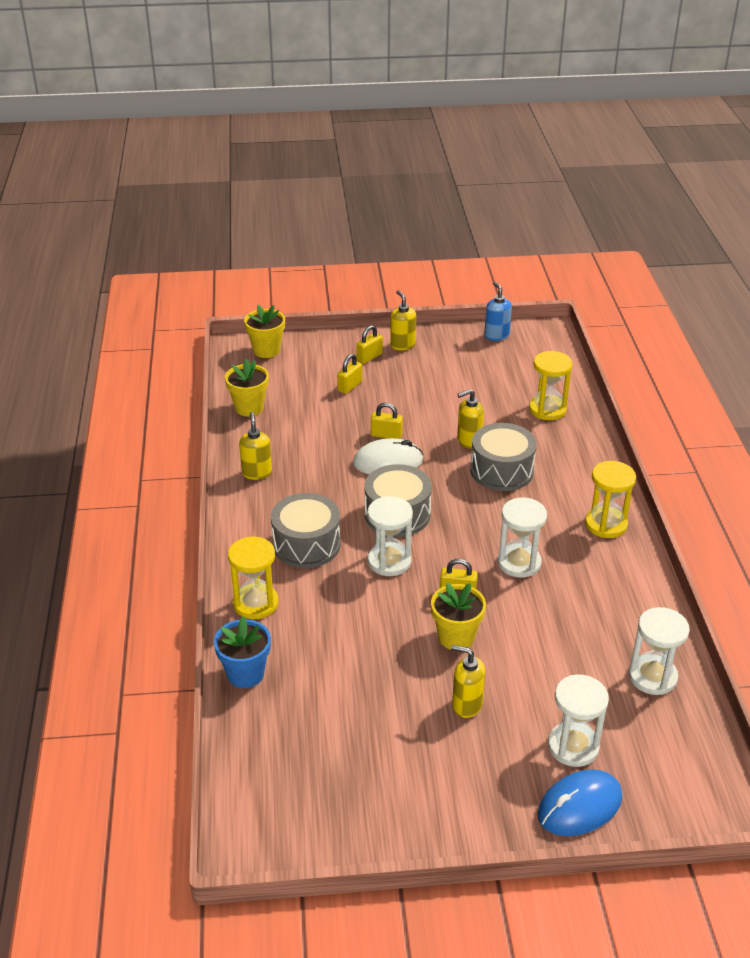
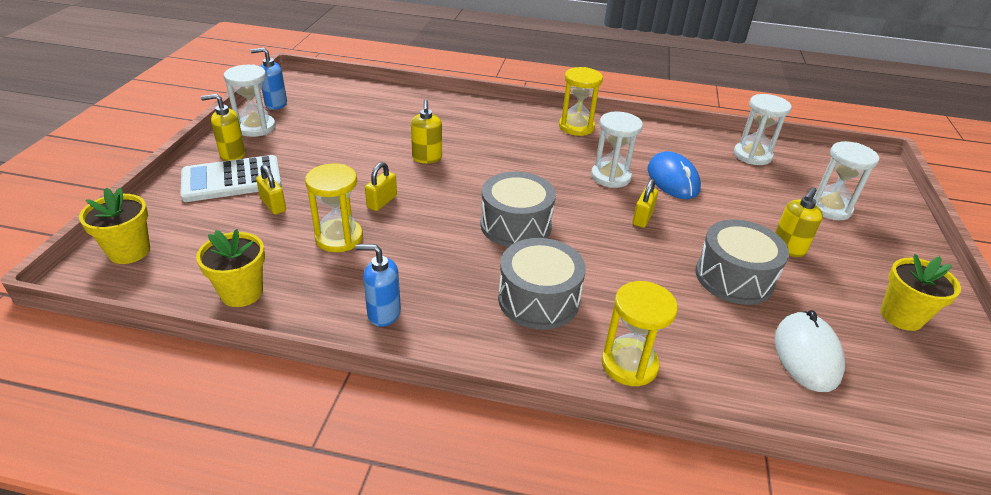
camera: 75 degrees left, 0 degrees up
blue flower pot [214,616,271,688] -> none
yellow soap dispenser [239,412,272,480] -> blue soap dispenser [355,244,401,327]
white mouse [353,438,424,474] -> white mouse moved to [775,310,845,392]
yellow padlock [356,325,383,364] -> white calculator [180,155,282,202]
white hourglass [368,496,413,576] -> white hourglass moved to [224,65,276,137]
yellow flower pot [431,583,486,650] -> yellow flower pot moved to [881,254,961,331]
grey drum [470,423,537,491] -> grey drum moved to [695,220,789,305]
yellow hourglass [529,351,573,420] -> yellow hourglass moved to [305,163,363,252]
blue mouse [538,769,622,836] -> blue mouse moved to [648,151,701,199]

